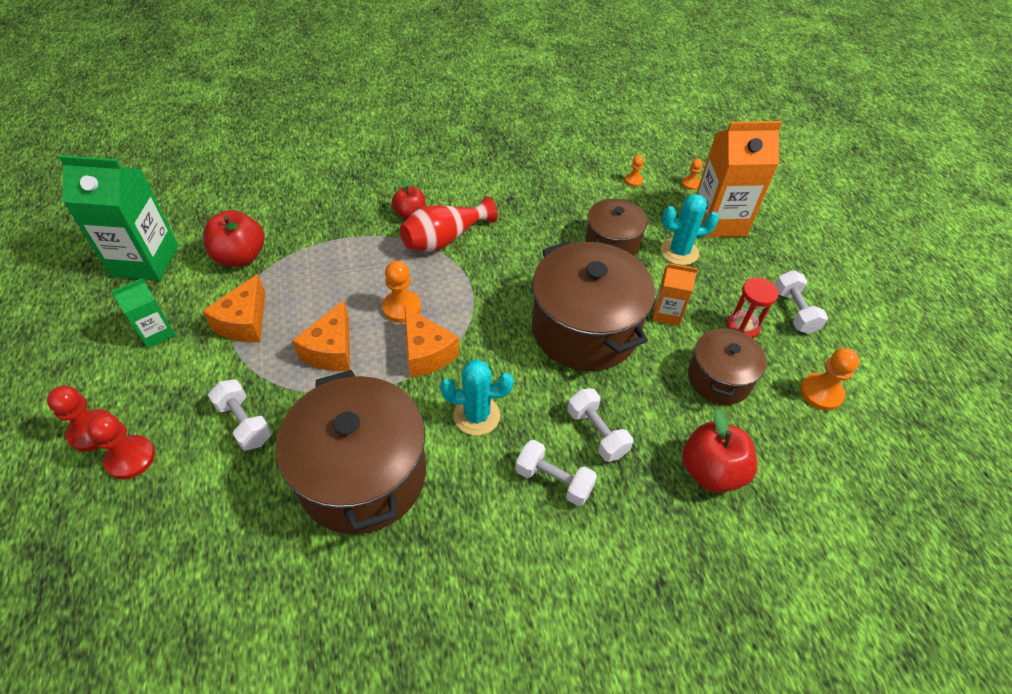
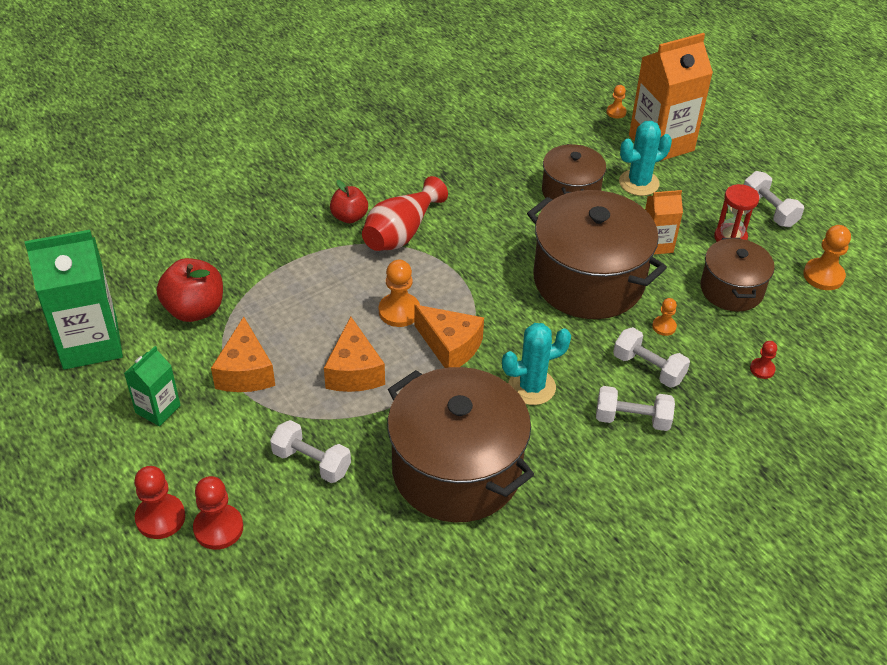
camera: 20 degrees left, 5 degrees down
orange pawn [625,155,644,187] -> orange pawn moved to [652,298,677,336]
red apple [682,409,757,493] -> red pawn [750,341,777,379]

